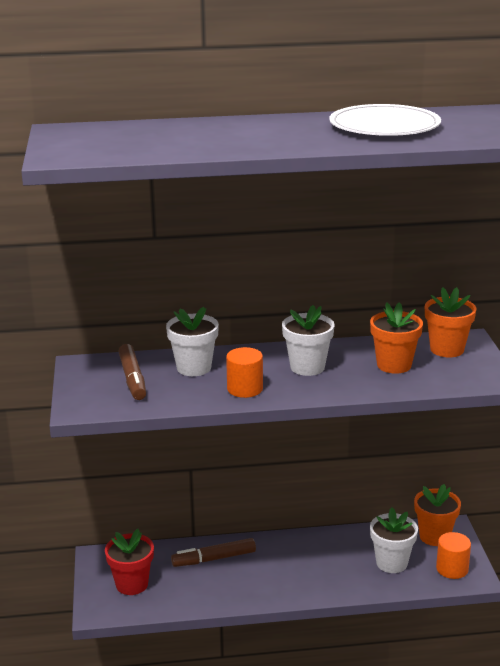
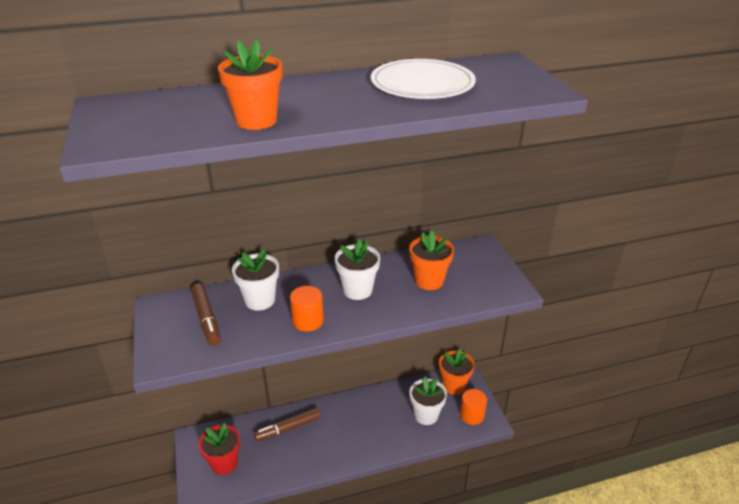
camera: 10 degrees left, 10 degrees up
orange flower pot [425,287,477,357] -> orange flower pot moved to [218,40,282,130]

